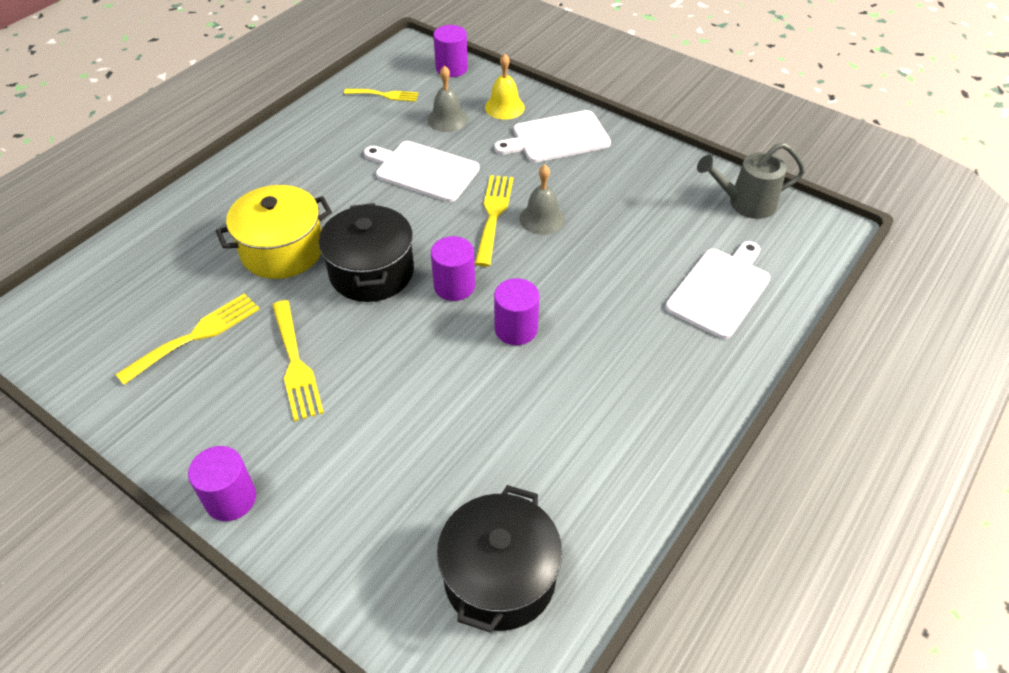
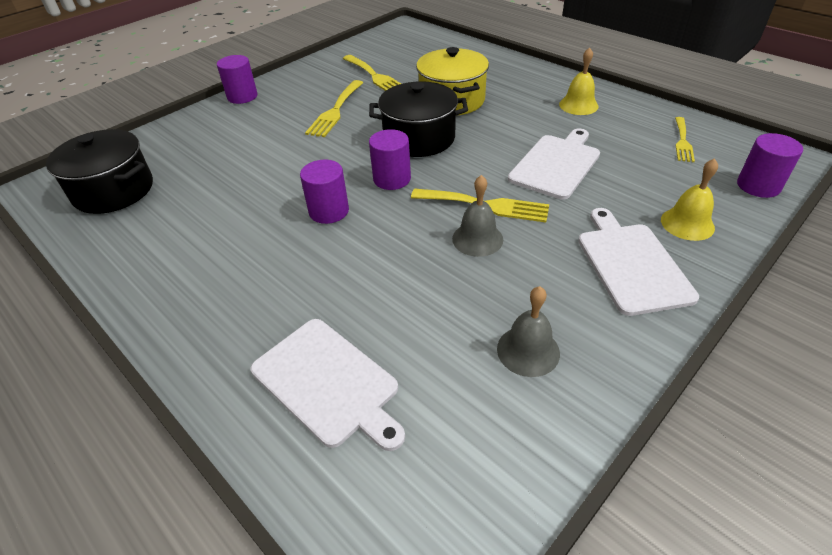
camera: 100 degrees right, 5 degrees down
yellow fork [272,300,324,422] -> yellow fork turned 60 degrees counterclockwise [305,80,363,137]
grey bell [428,65,468,132] -> grey bell moved to [497,286,560,377]
grey watering can [697,142,805,219] -> none
none -> yellow bell [559,47,598,115]

